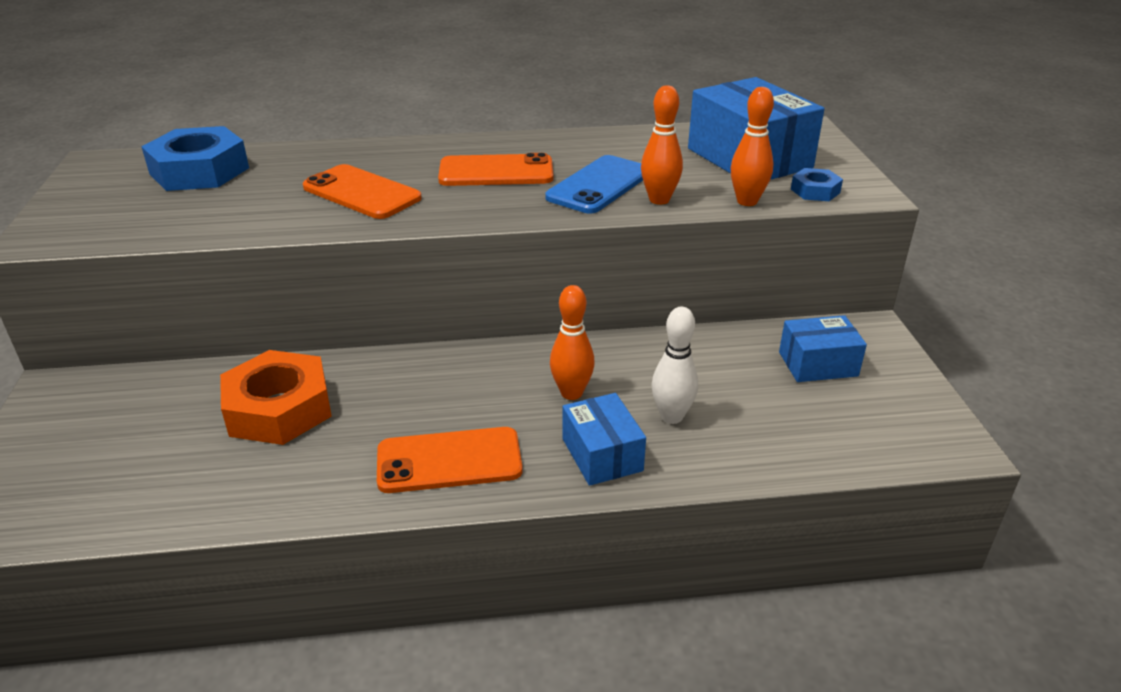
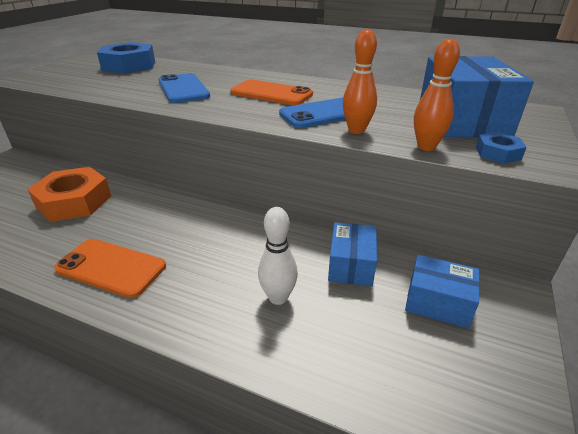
camera: 30 degrees right, 0 degrees up
orange phone [303,164,422,219] -> blue phone [158,73,210,103]
orange bowling pin [550,285,595,400] -> none
blue box [562,393,646,486] -> blue box moved to [328,222,377,286]

